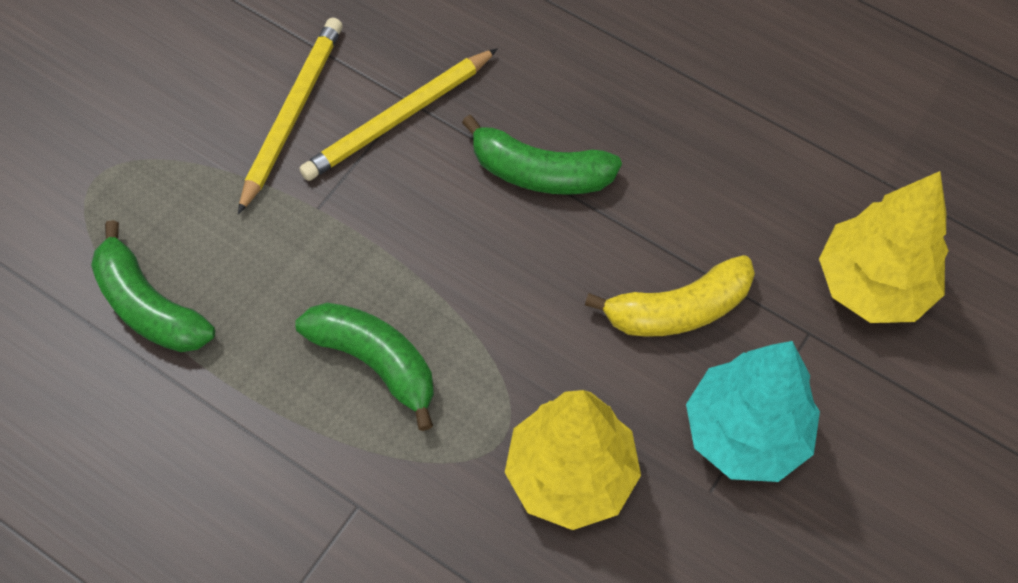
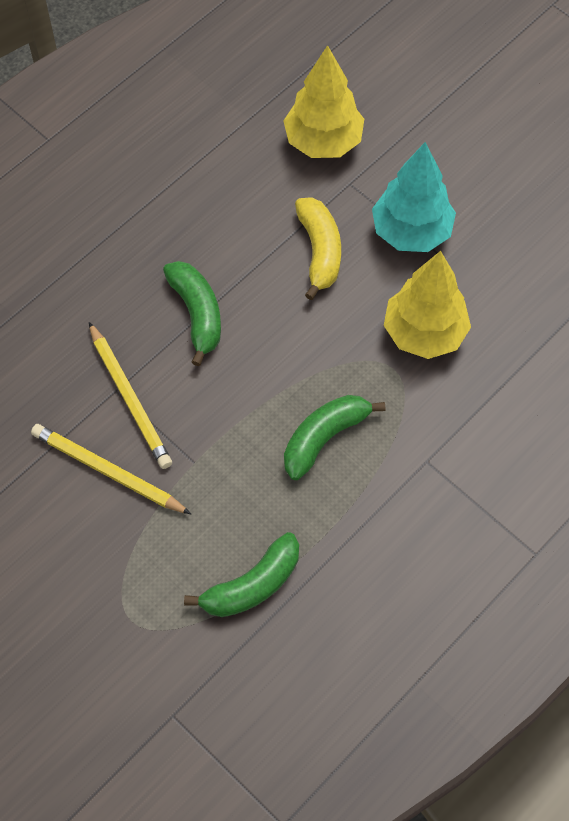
camera: 80 degrees left, 0 degrees up
green banana [462,115,622,195] -> green banana turned 45 degrees counterclockwise [163,261,221,366]

